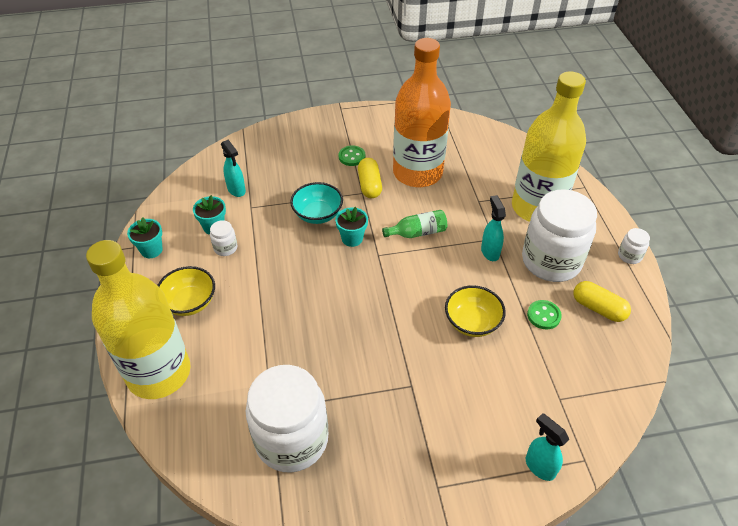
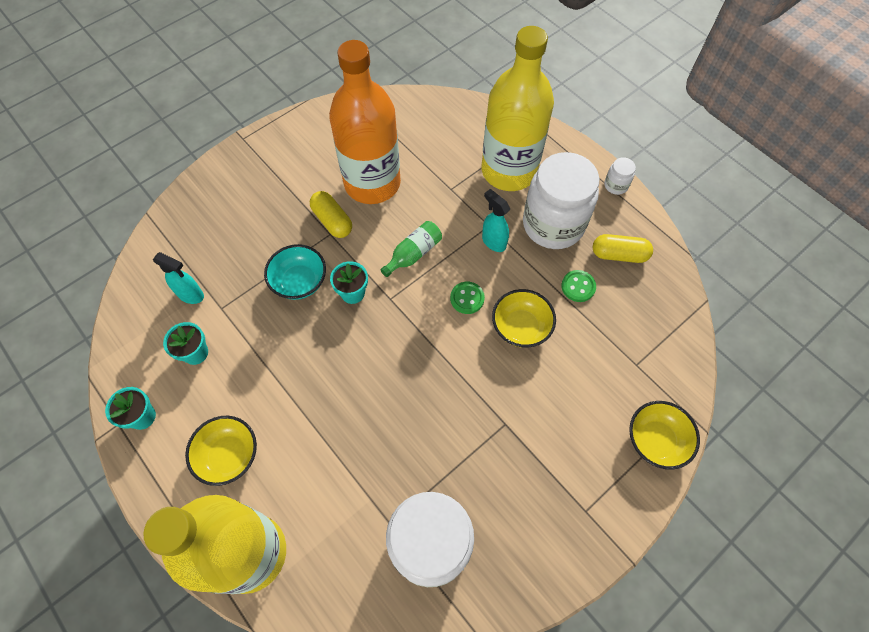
camera: 30 degrees left, 15 degrees up
white jar [210,220,237,256] -> none
green button [339,145,365,166] -> green button moved to [450,282,485,314]
turquoise spray bottle [526,413,569,481] -> yellow bowl [629,401,700,470]

